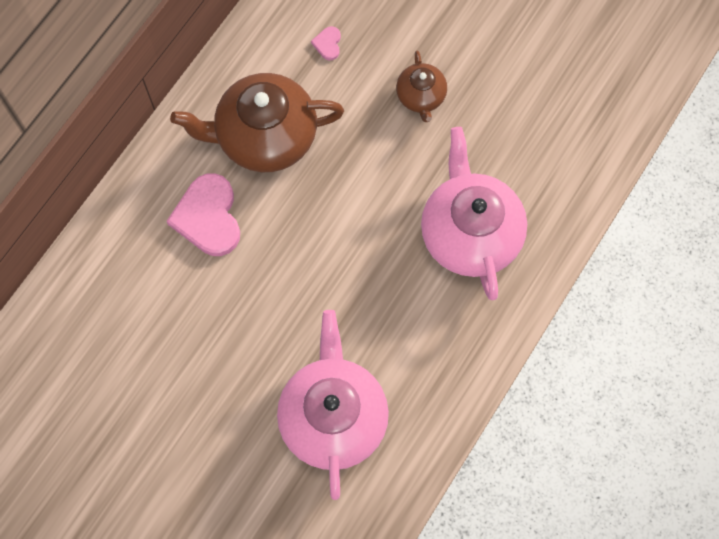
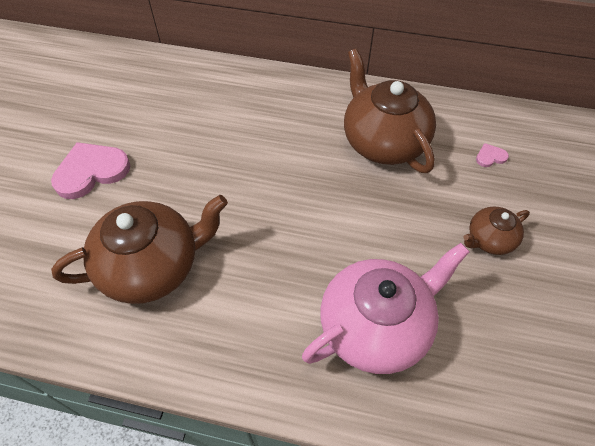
camera: 70 degrees right, 15 degrees down
pink heart [166,173,240,256] -> pink heart moved to [51,142,130,199]
pink teapot [277,310,389,500] -> brown teapot [51,195,228,304]

